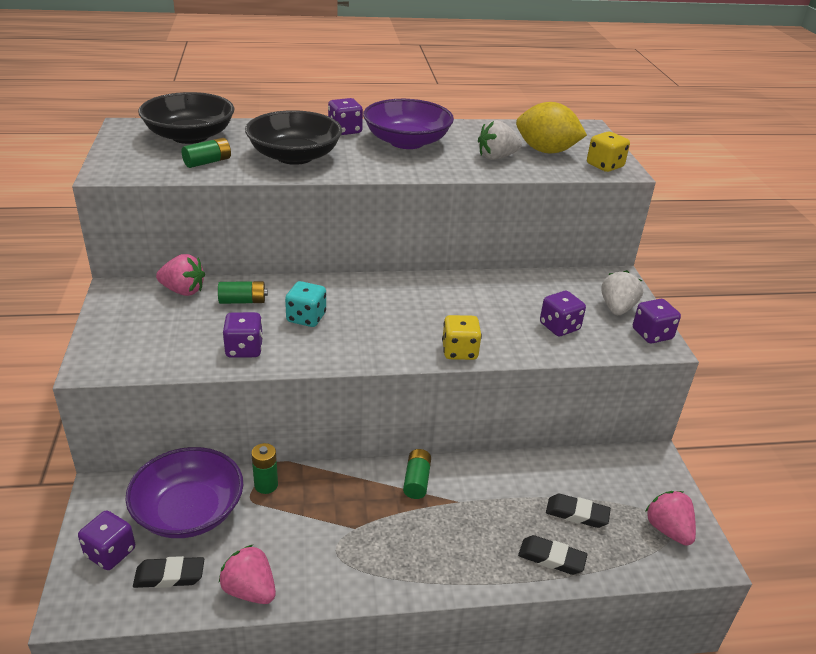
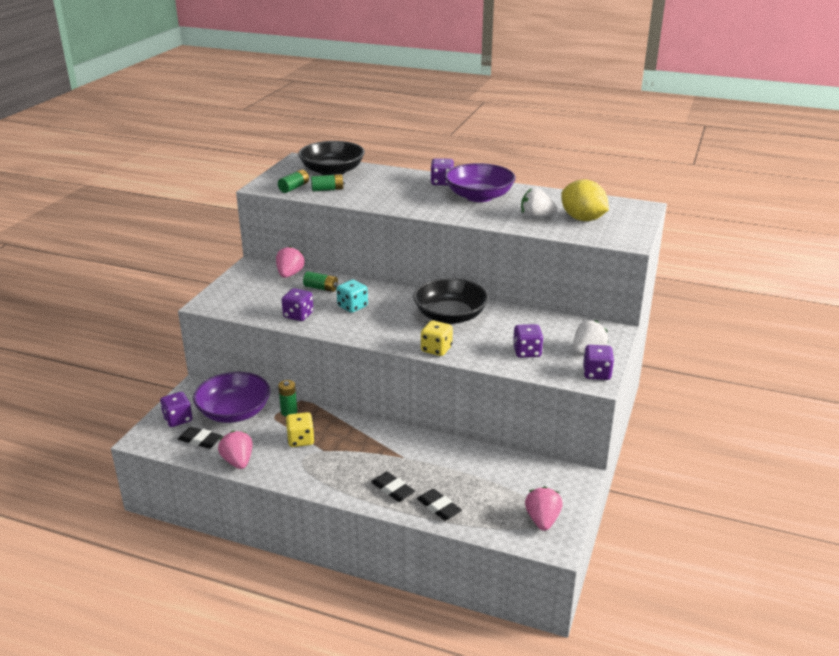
camera: 30 degrees right, 5 degrees down
pink strawberry [156,254,205,296] -> pink strawberry turned 120 degrees counterclockwise [276,246,305,278]
black bowl [245,110,342,165] -> black bowl moved to [413,278,489,324]
green battery [403,449,431,499] -> green battery moved to [278,169,309,193]
black eraser [546,494,611,528] -> black eraser moved to [371,472,415,502]
yellow dice [587,132,630,172] -> yellow dice moved to [286,412,315,447]

